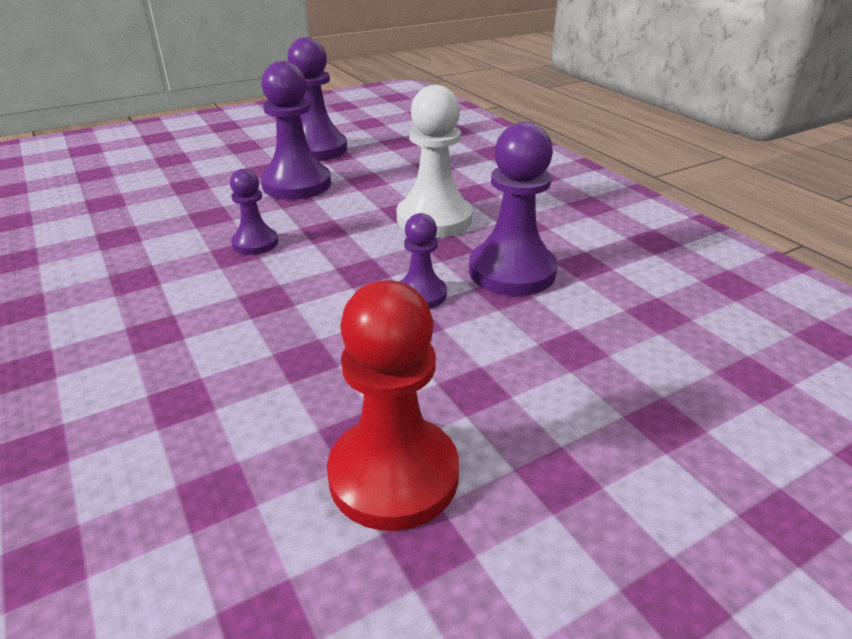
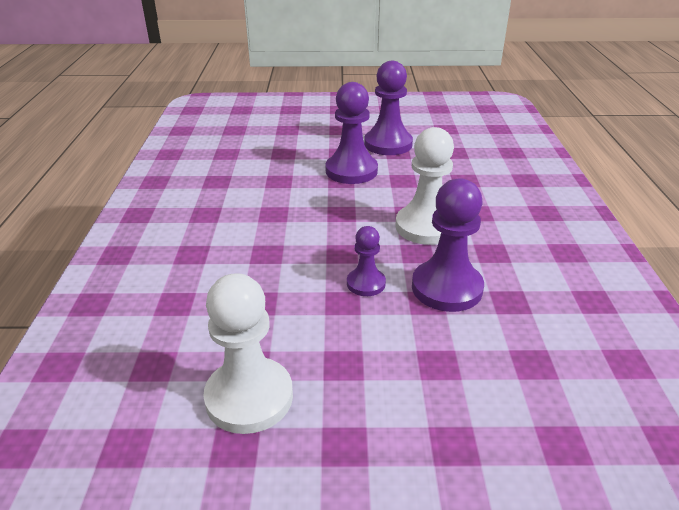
camera: 30 degrees right, 0 degrees up
purple pawn [230,169,278,255] -> none
red pawn [327,281,459,531] -> white pawn [203,273,293,434]

